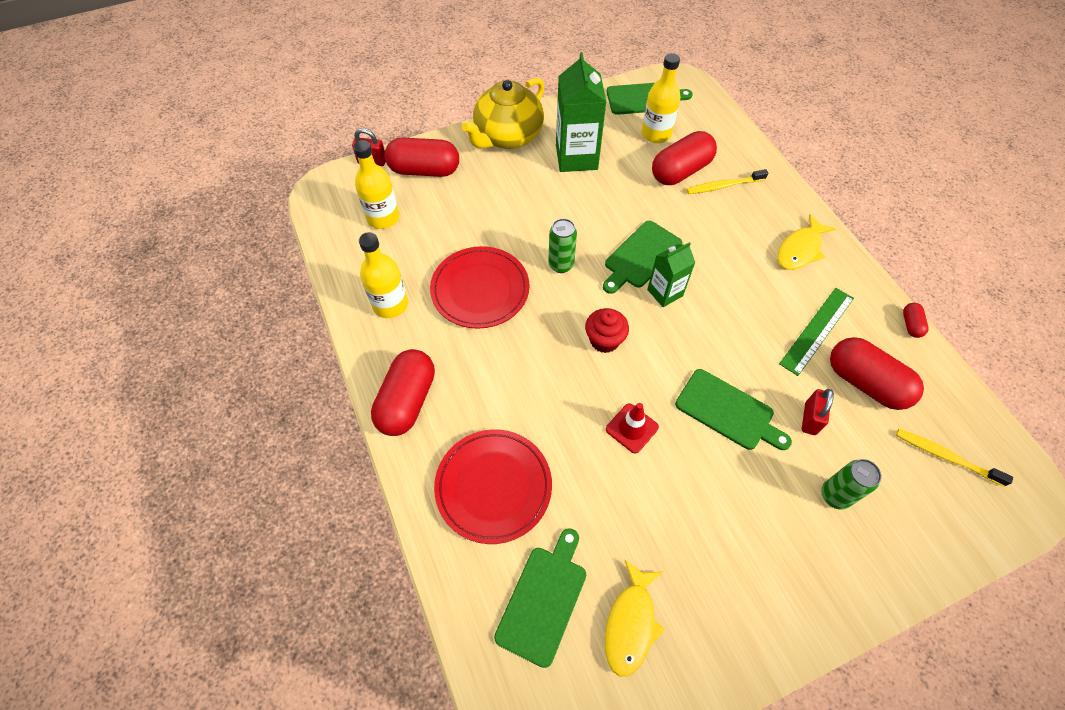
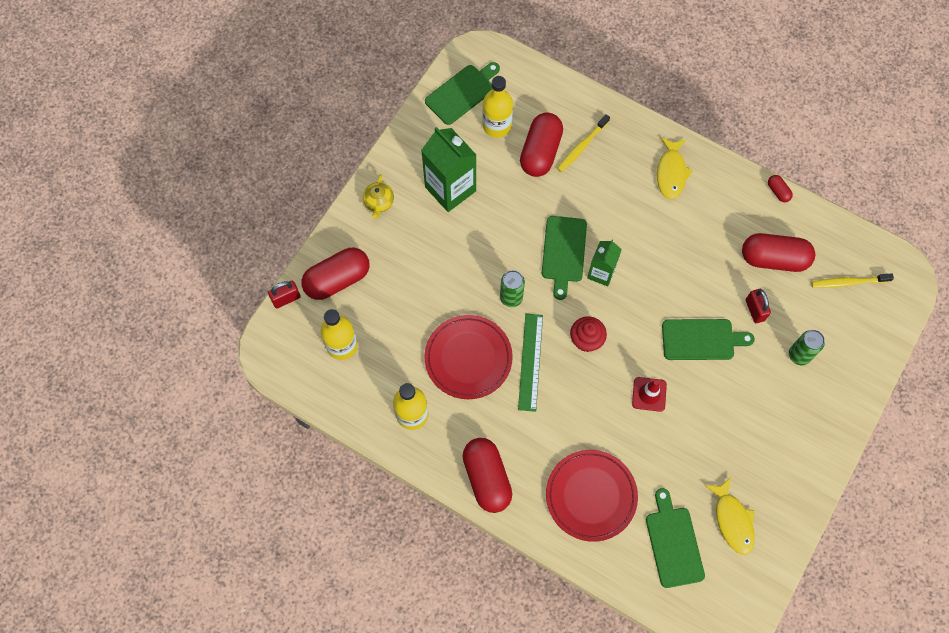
camera: 35 degrees left, 10 degrees up
yellow teapot [462,78,545,149] -> yellow teapot [363,174,394,219], size x0.46
green ruler [779,288,854,376] -> green ruler moved to [518,314,543,412]

